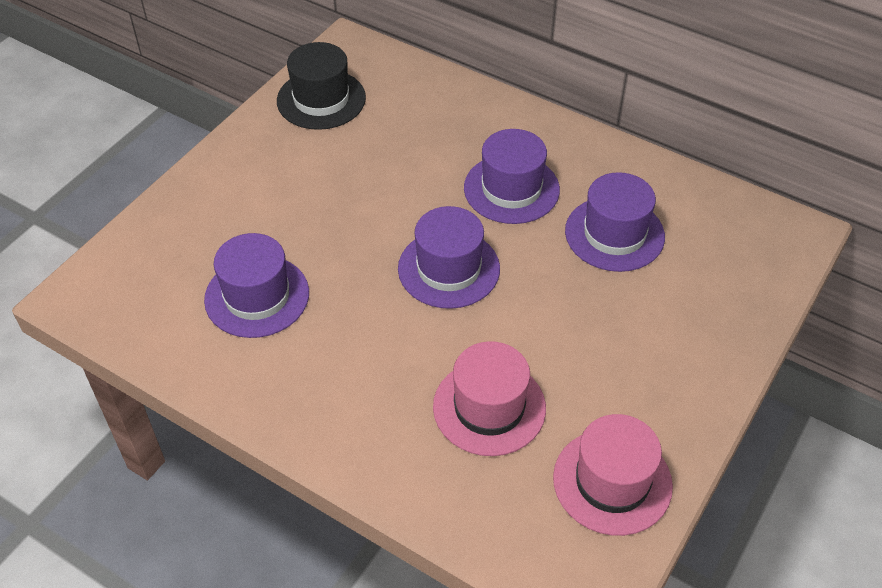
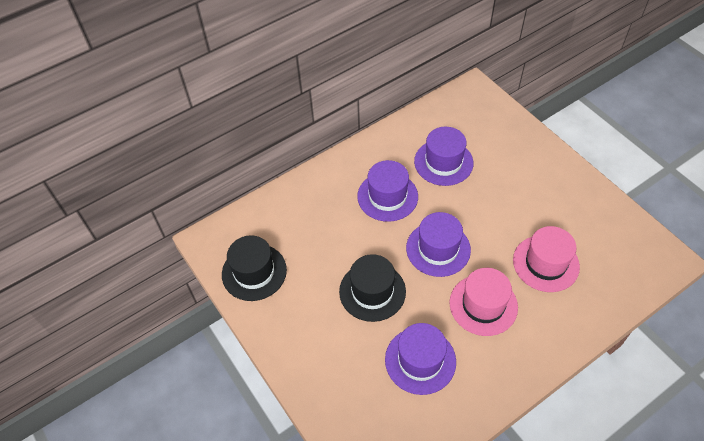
camera: 65 degrees left, 5 degrees up
pink hat [553,414,673,536] -> pink hat moved to [449,268,518,336]
none -> black hat [339,254,406,322]

